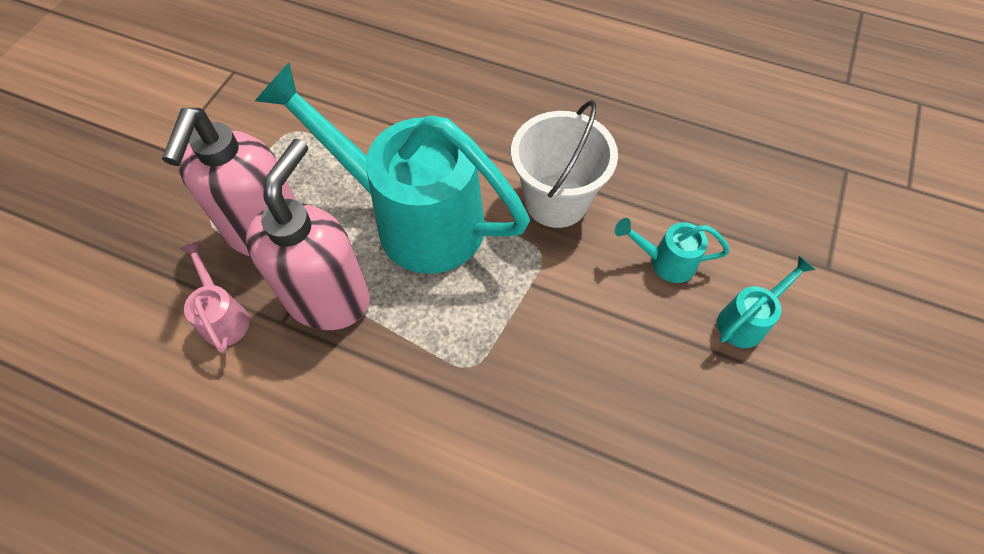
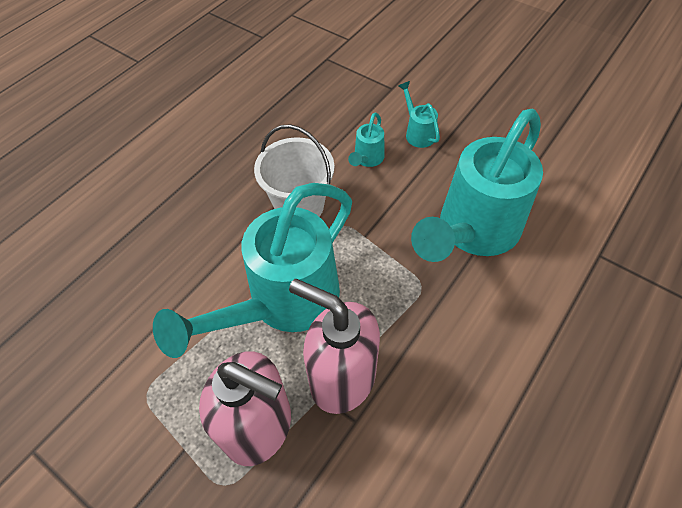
camera: 75 degrees left, 5 degrees down
pink watering can [180,241,250,353] -> none
none -> turquoise watering can [411,109,543,262]

